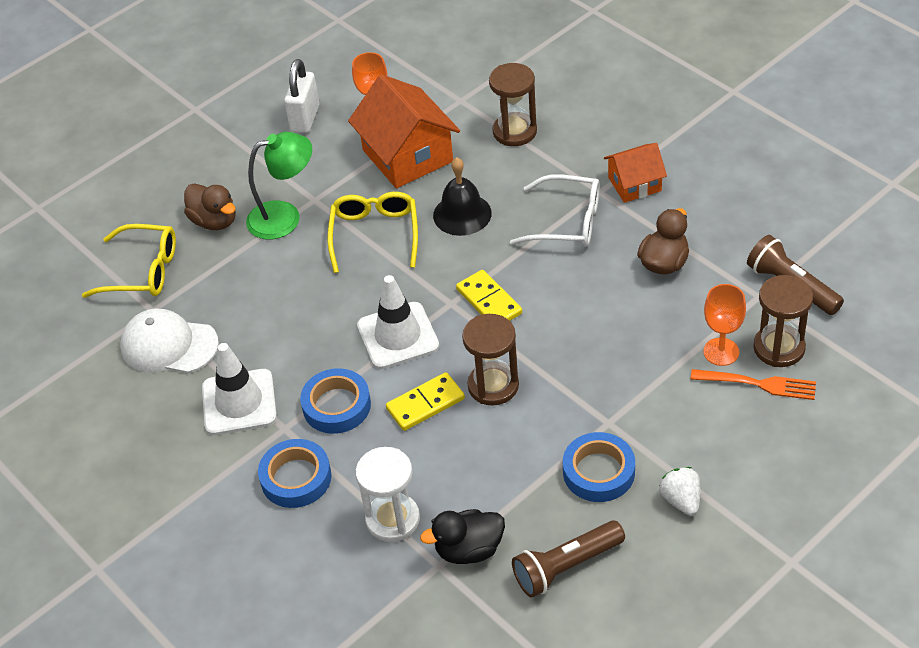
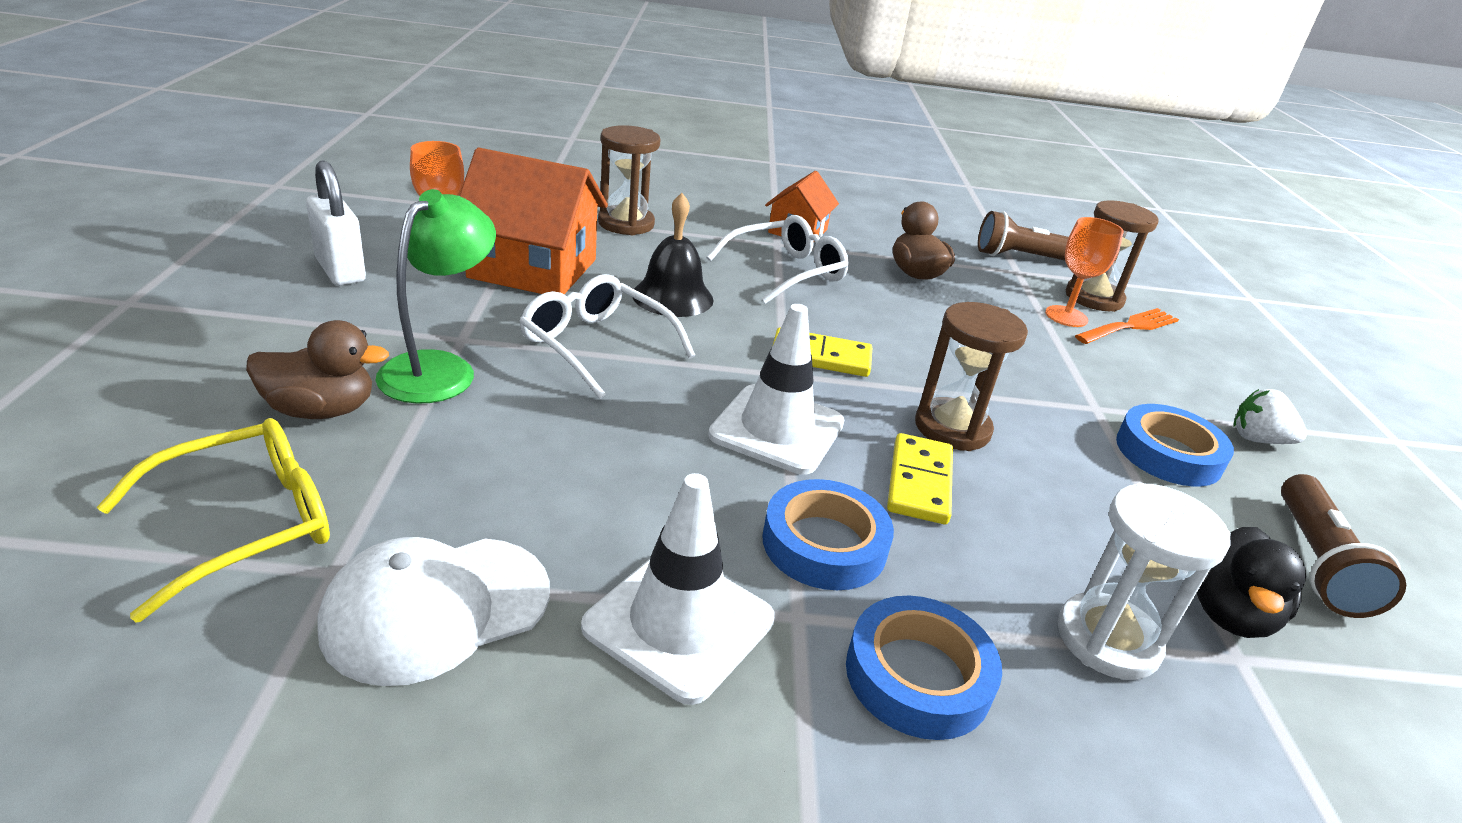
camera: 55 degrees left, 15 degrees down
yellow glasses [328,192,418,273] -> white glasses [519,274,695,399]

